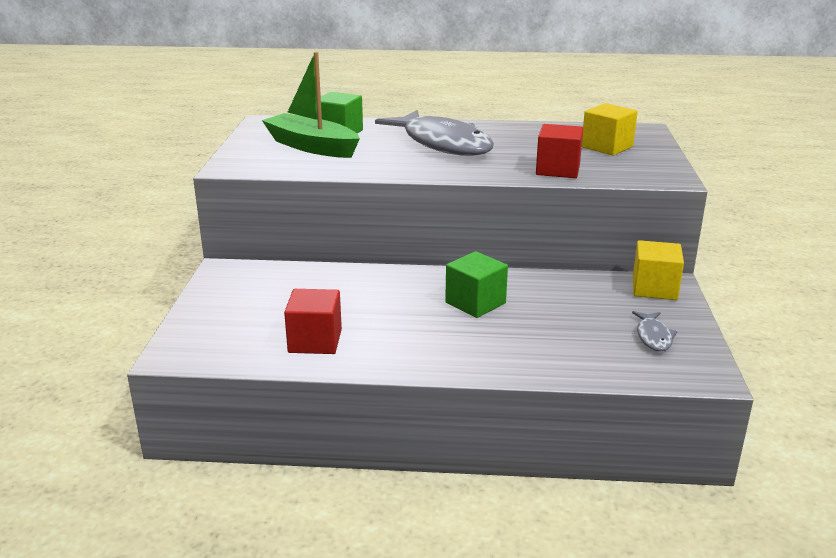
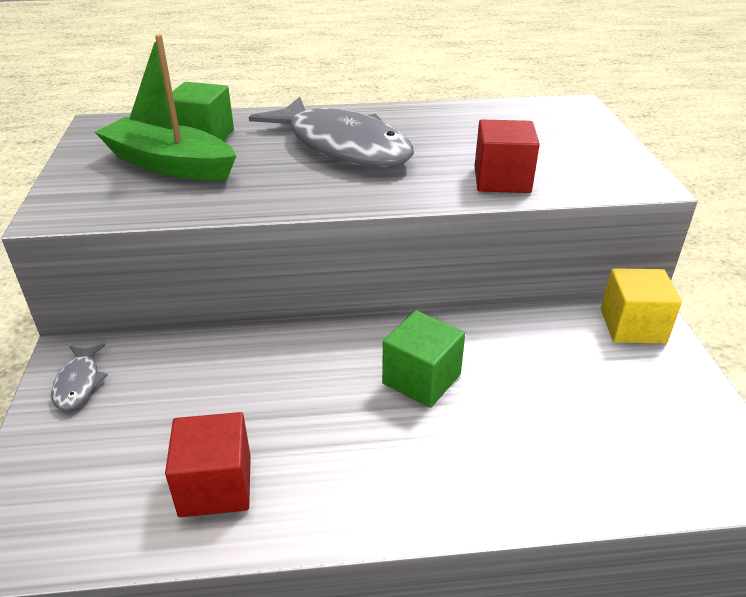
camera: 10 degrees left, 10 degrees up
yellow cube [582,103,638,156] -> none
grey fish [632,311,677,351] -> grey fish moved to [51,344,108,410]

